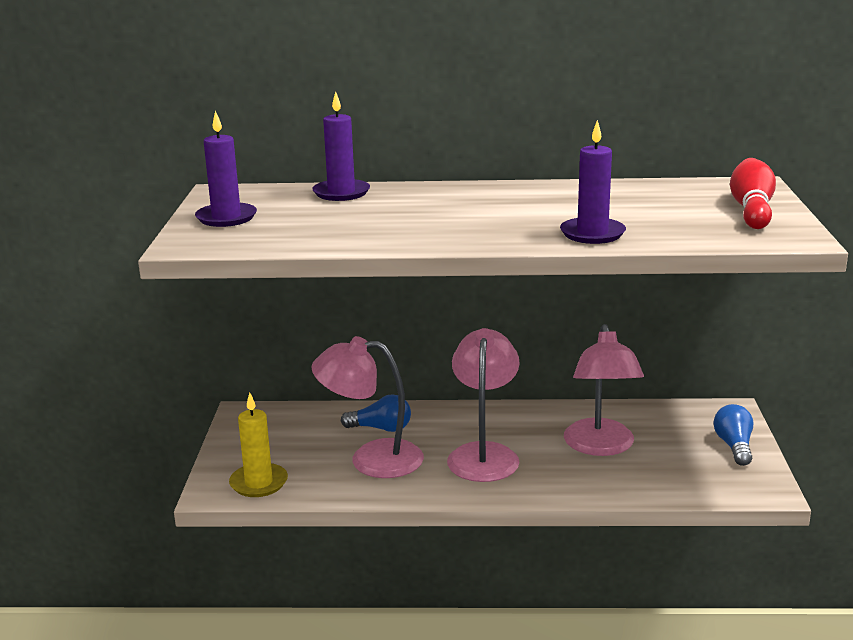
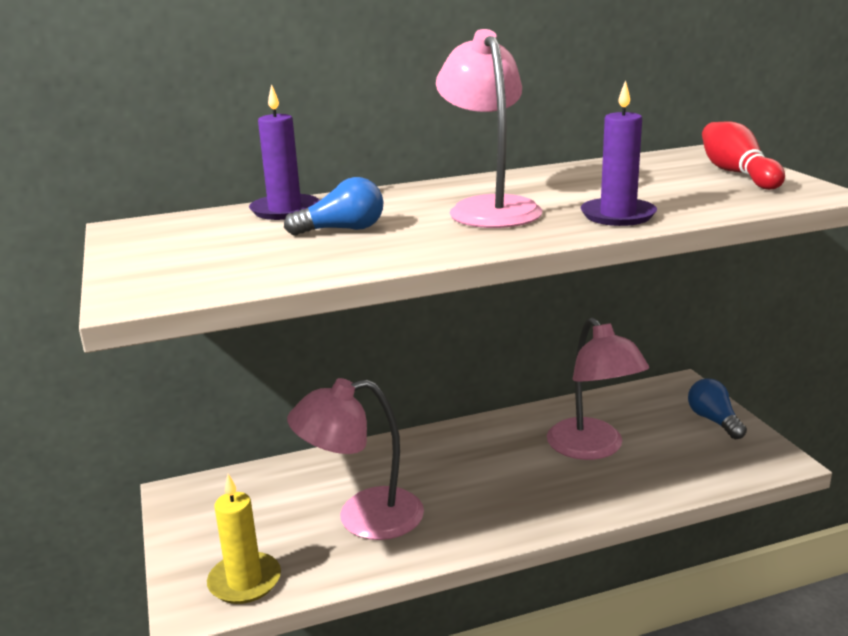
camera: 20 degrees left, 0 degrees up
purple candle [195,110,257,227] -> none
blue light bulb [341,394,411,432] -> blue light bulb moved to [284,177,383,236]
pink lamp [447,328,520,482] -> pink lamp moved to [436,29,542,228]

